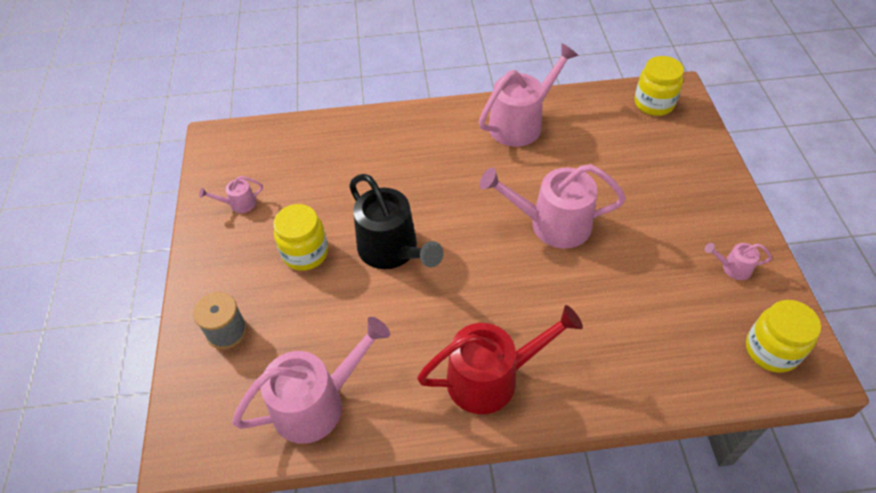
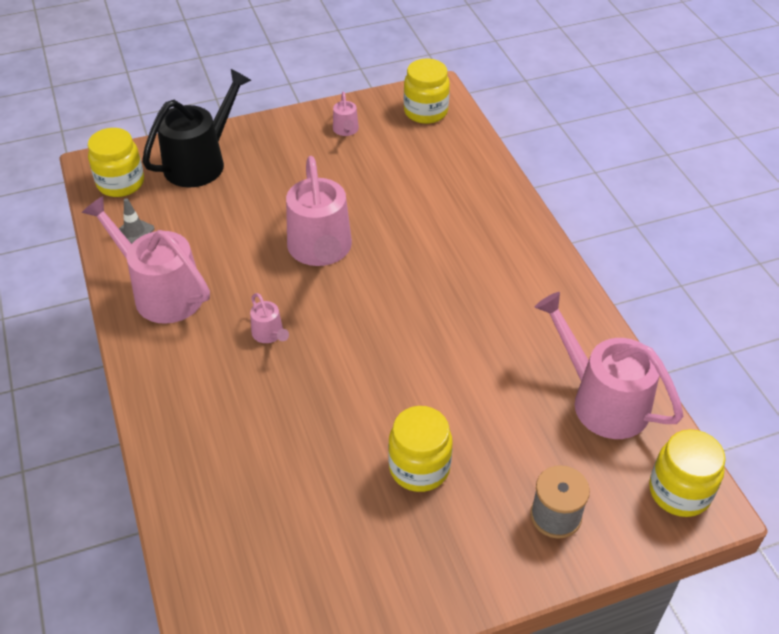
camera: 105 degrees left, 5 degrees down
pink watering can [199,176,263,213] -> pink watering can moved to [250,293,289,343]
black watering can [349,174,444,269] -> black watering can moved to [142,69,251,188]
red watering can [417,305,583,414] -> none
none -> grey traffic cone [119,198,155,244]
none -> yellow jar [649,429,726,517]

